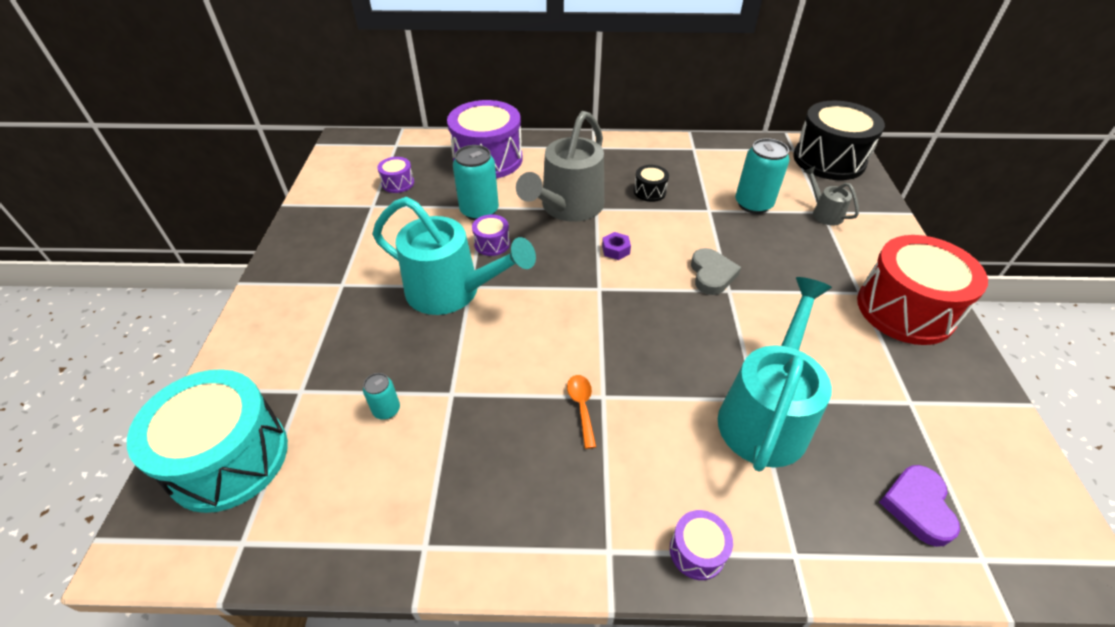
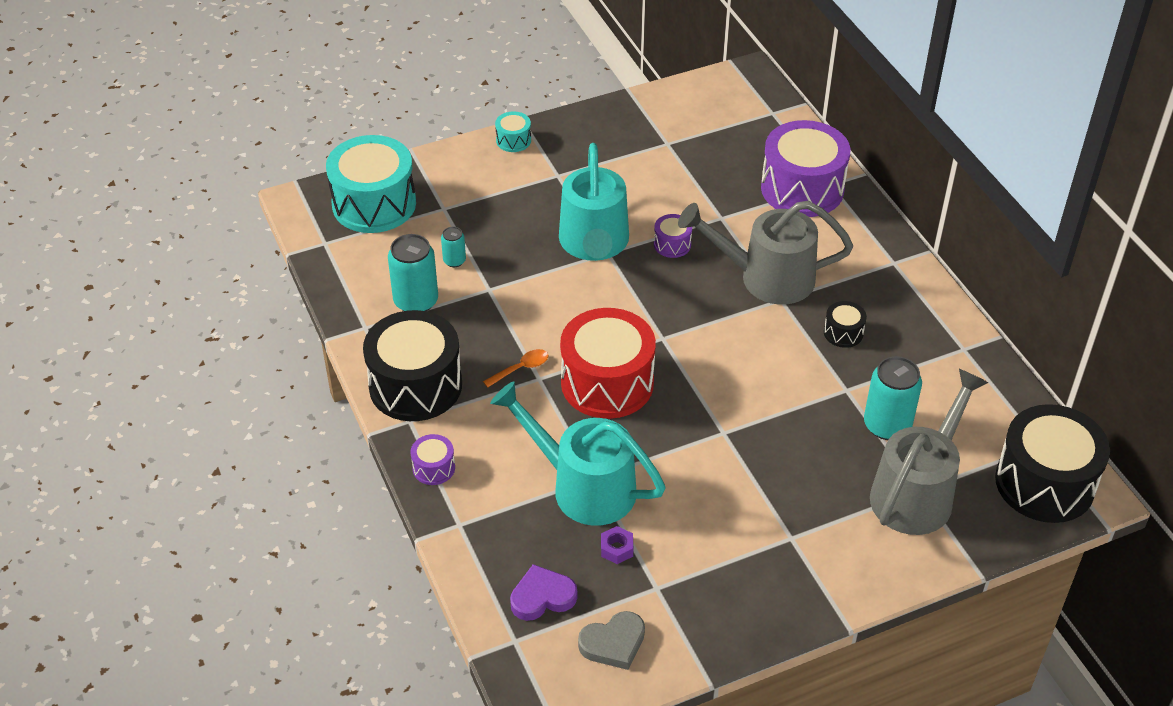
camera: 65 degrees right, 0 degrees up
purple drum [377,157,414,193] -> none
turquoise can [453,145,499,221] -> turquoise can moved to [388,234,438,311]
purple nut [602,232,631,260] -> purple nut moved to [601,526,633,564]
grey heart [691,248,741,295] -> grey heart moved to [578,611,645,670]
turquoise watering can [718,277,832,471] -> turquoise watering can turned 150 degrees counterclockwise [490,381,666,526]
grey watering can [803,166,859,226] -> grey watering can [870,369,989,535], size x2.15
red drum [857,235,988,345] -> red drum moved to [560,308,656,419]
none -> black drum [363,310,462,421]
none -> turquoise drum [495,112,531,152]

